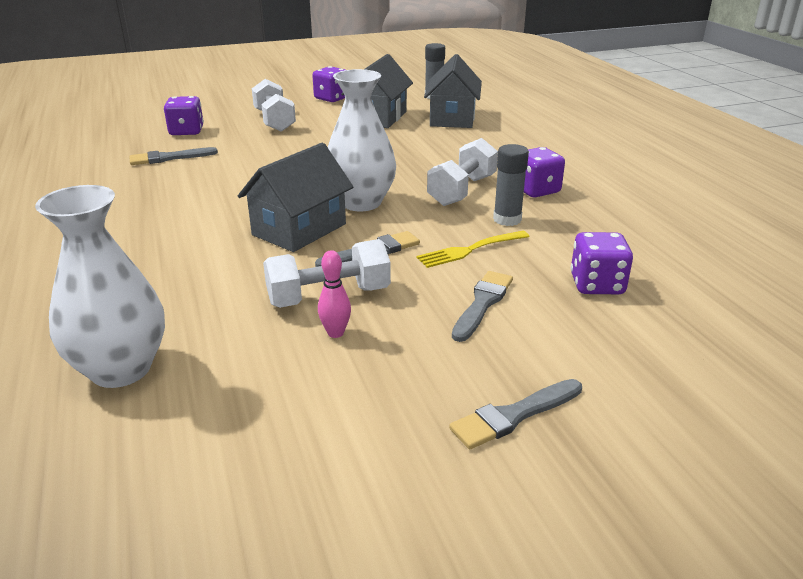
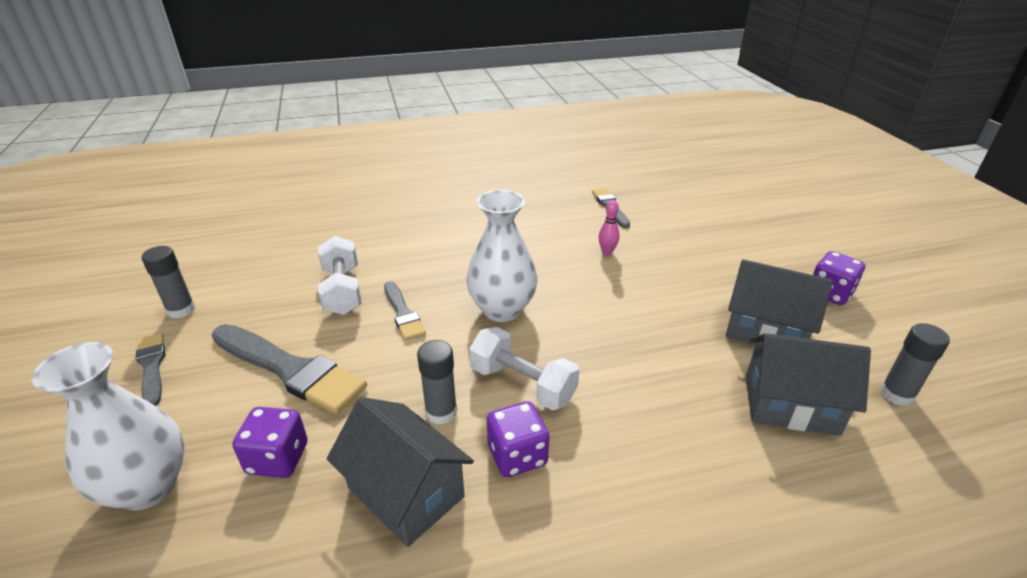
camera: 95 degrees right, 5 degrees up
white vase [35,185,165,388] -> white vase moved to [32,342,185,510]
purple dice [164,96,204,135] -> none
grey house [238,143,353,252] -> grey house moved to [327,397,474,547]
white dumbbell [252,79,296,132] -> none
pink bowling pin [318,250,351,338] -> pink bowling pin moved to [599,200,620,255]
yellow fork [416,231,530,268] -> none
grey brush [452,271,513,342] -> grey brush [212,324,367,414], size x1.81
none -> grey glue stick [142,246,196,319]

